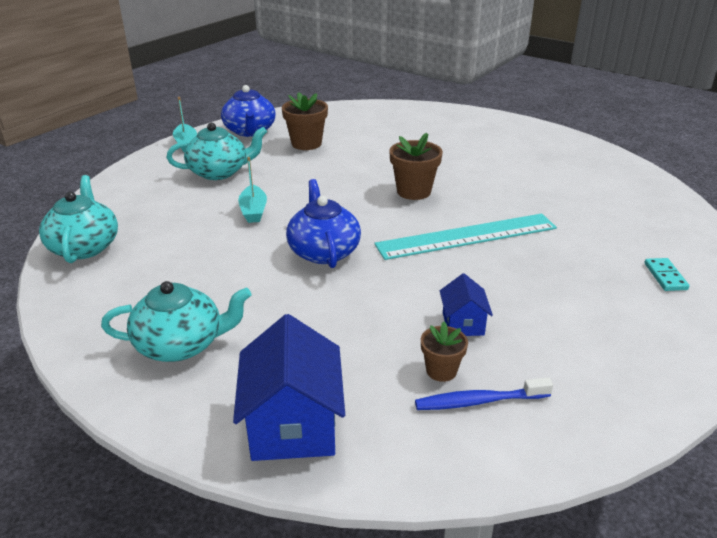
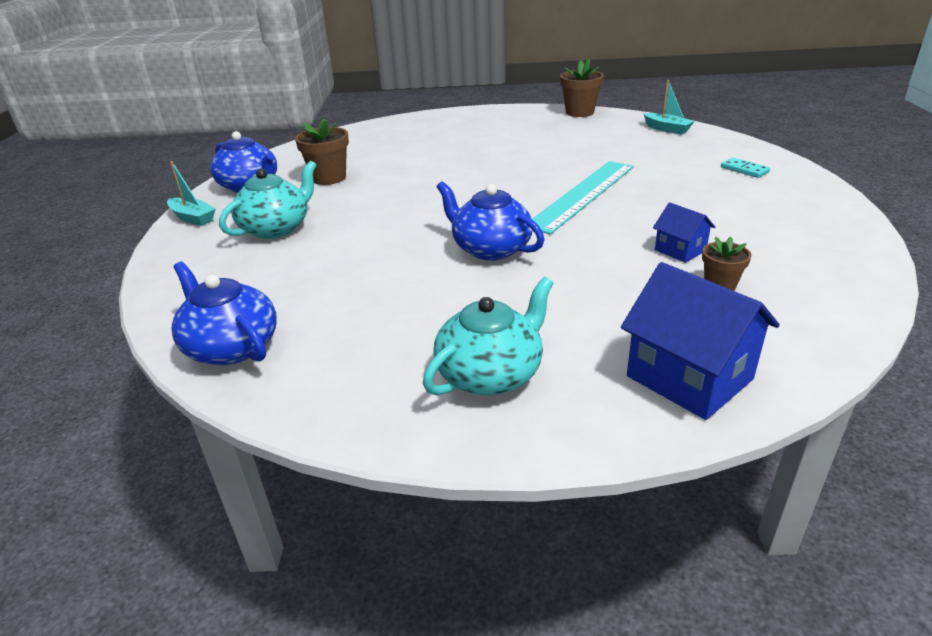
camera: 35 degrees left, 0 degrees up
turquoise teapot [39,175,118,263] -> blue teapot [171,262,277,365]
turquoise boat [238,157,267,223] -> turquoise boat moved to [643,80,695,135]
brown flower pot [389,133,443,200] -> brown flower pot moved to [560,59,604,117]
blue toothbrush [415,377,553,410] -> none

